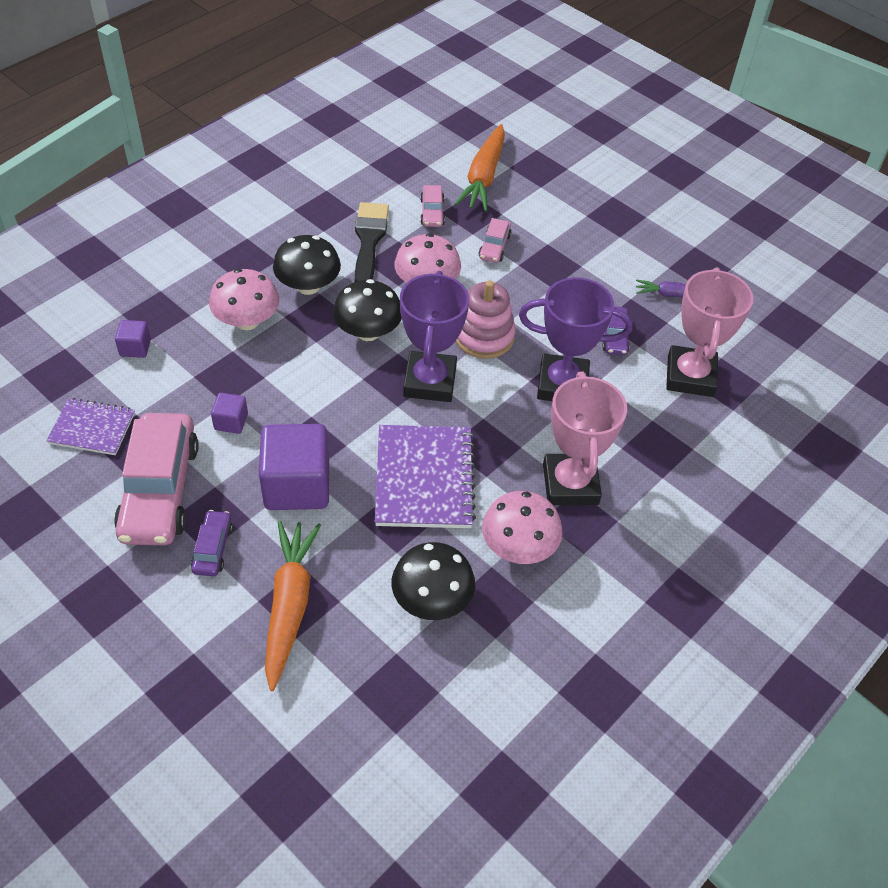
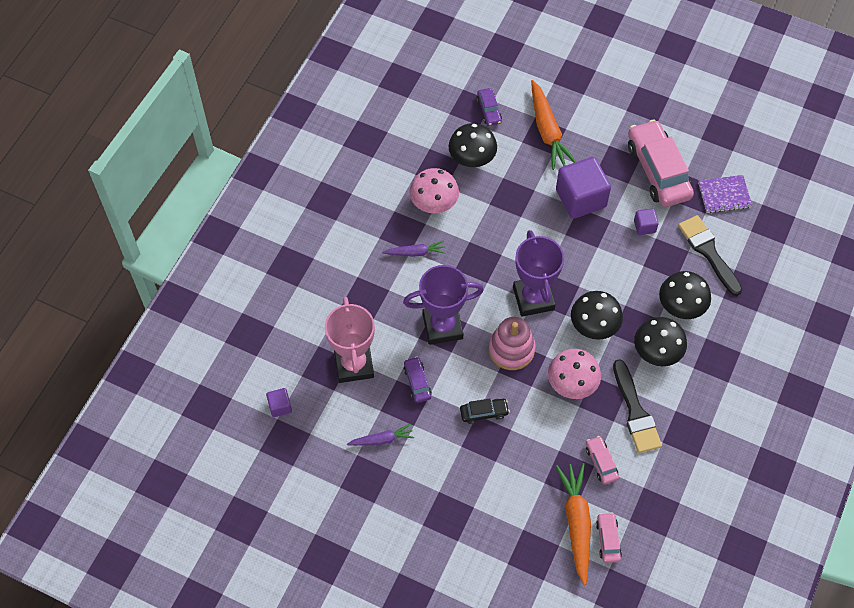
camera: 165 degrees right, 10 degrees up
purple cube [115,320,151,358] -> purple cube moved to [266,388,292,417]
purple car [191,510,233,576] -> purple car moved to [477,88,502,126]
pink mushroom [209,269,279,330] -> black mushroom [659,271,711,319]
purple notebook [375,425,476,528] -> none
pink car [479,218,512,263] -> pink car moved to [596,513,622,563]
pink trophy [543,372,627,505] -> purple carrot [382,241,445,257]
none -> black car [460,399,510,424]
none -> black brush [678,215,742,296]

